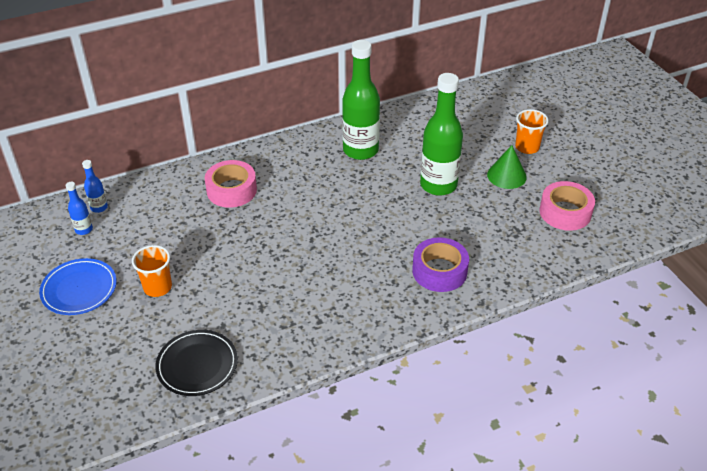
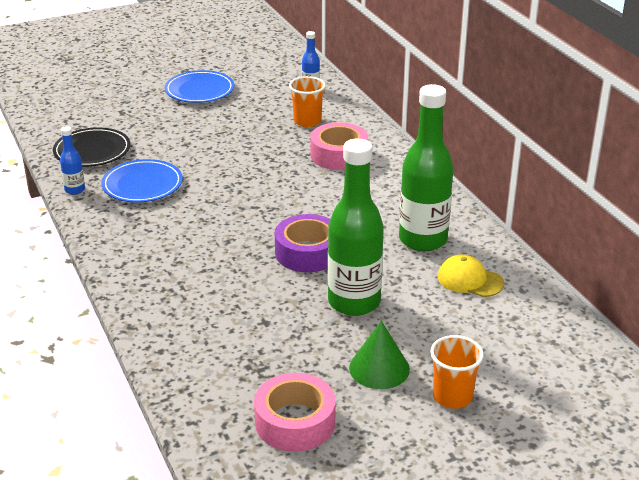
camera: 90 degrees right, 10 degrees down
blue bottle [66,182,93,235] -> blue bottle moved to [60,126,85,195]
orange cup [132,245,172,297] -> orange cup moved to [289,76,326,127]
purple tape [412,237,469,292] -> purple tape moved to [275,214,330,272]
none -> blue plate [101,159,183,202]
none -> yellow cap [438,254,504,297]

